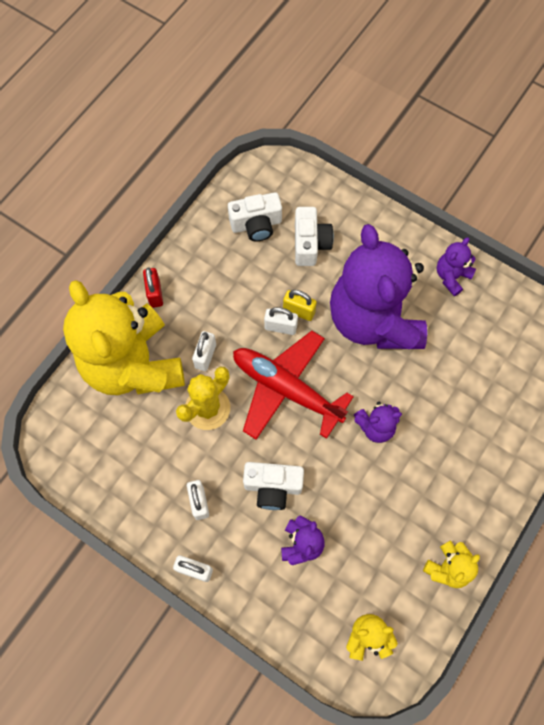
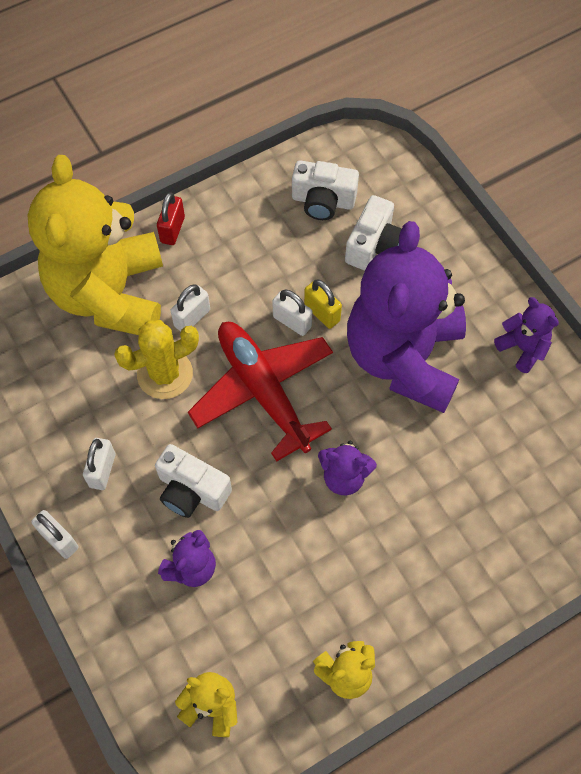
camera: 25 degrees right, 5 degrees down
purple teddy bear [437,237,476,296] -> purple teddy bear turned 75 degrees clockwise [494,297,559,373]

